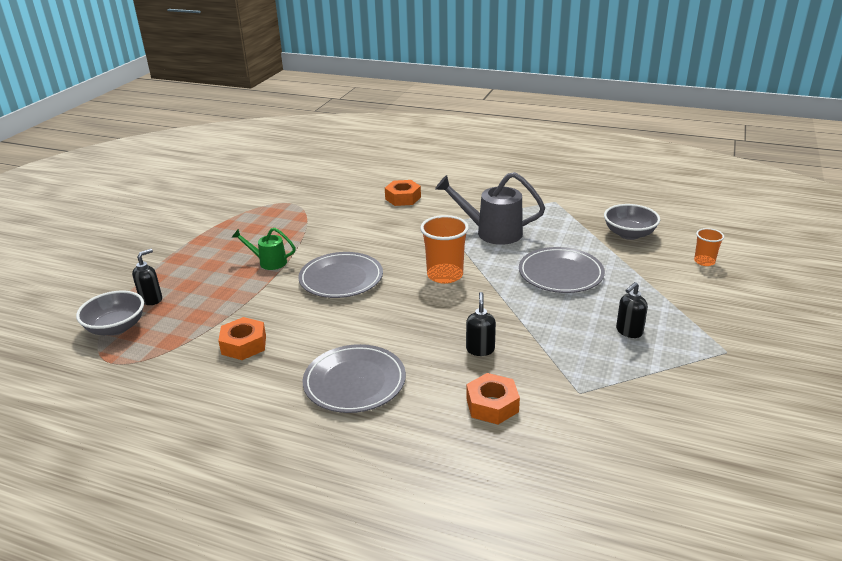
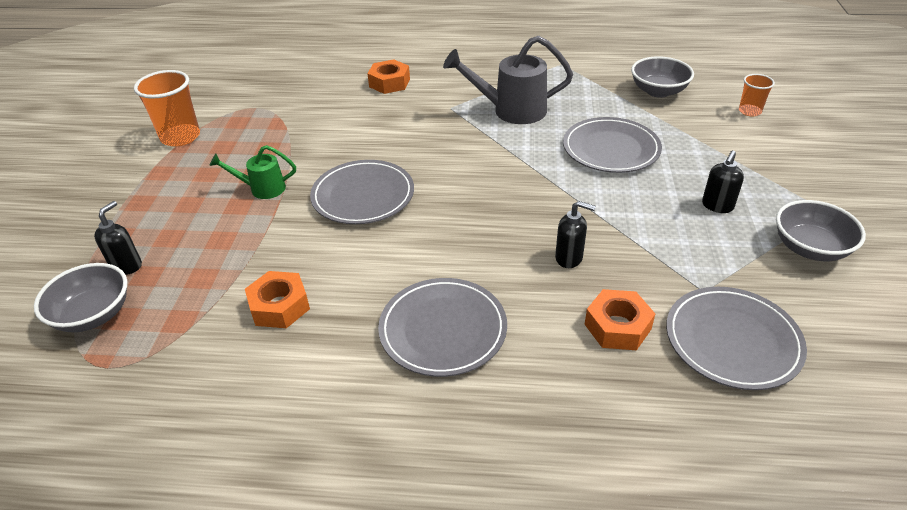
camera: 15 degrees left, 10 degrees up
orange cup [420,215,469,284] -> orange cup moved to [134,70,200,147]
black soap dispenser [466,292,496,356] -> black soap dispenser turned 120 degrees clockwise [555,201,596,268]
none -> grey plate [666,287,807,390]
none -> grey bowl [776,200,866,261]

